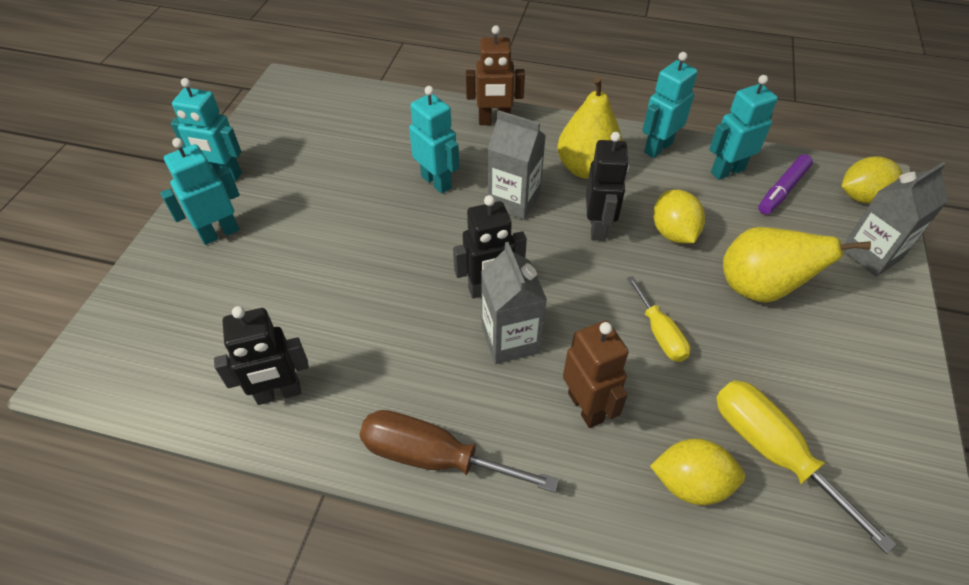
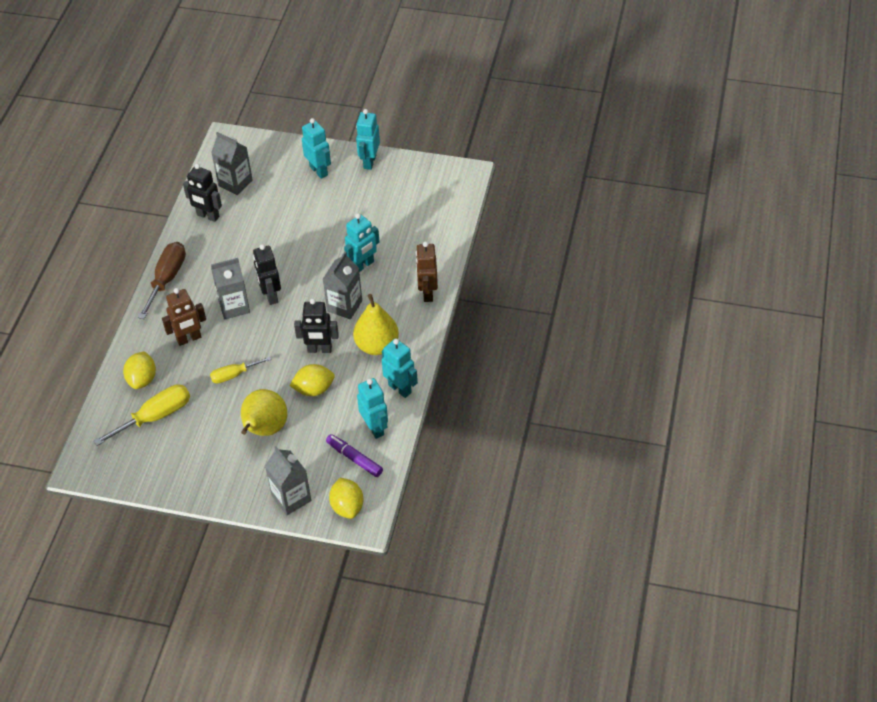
camera: 90 degrees right, 0 degrees up
black robot [214,306,309,405] -> black robot turned 45 degrees counterclockwise [183,164,222,222]
none -> grey carton [211,132,253,195]

